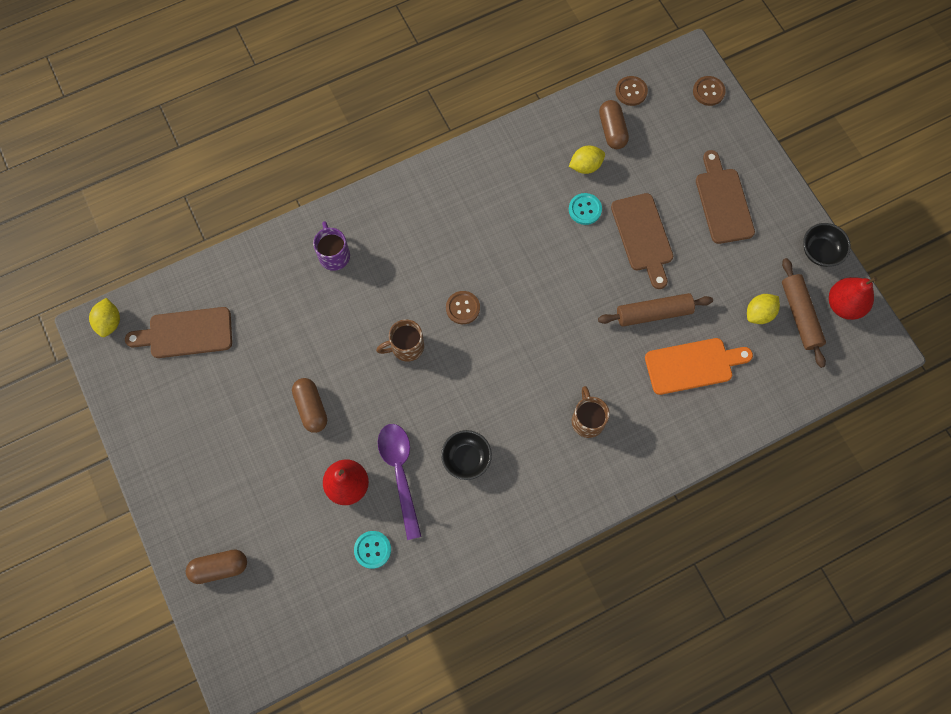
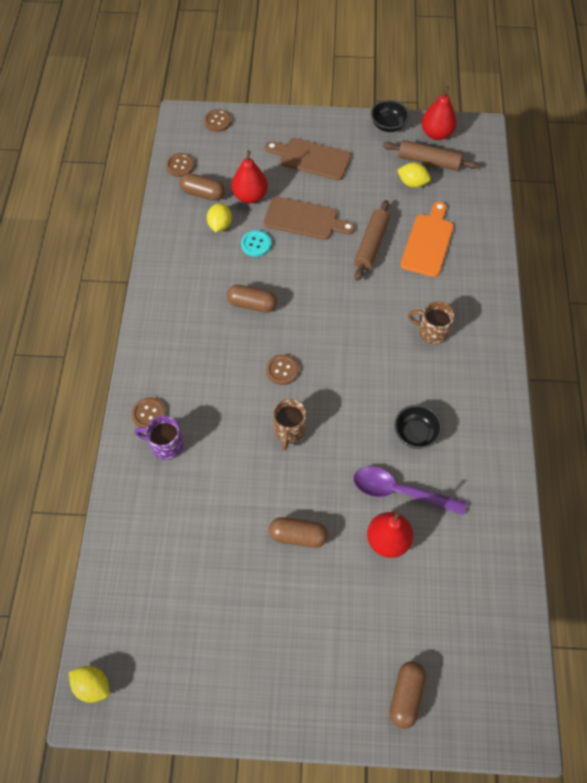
camera: 60 degrees left, 10 degrees down
brown cutting board [125,307,232,358] -> none
turquoise button [354,531,391,569] -> none
yellow lemon [747,294,780,324] -> yellow lemon turned 60 degrees counterclockwise [397,163,431,188]
none -> brown button [131,397,166,428]
none -> brown capsule [227,284,277,313]
none -> red pear [231,151,268,203]

